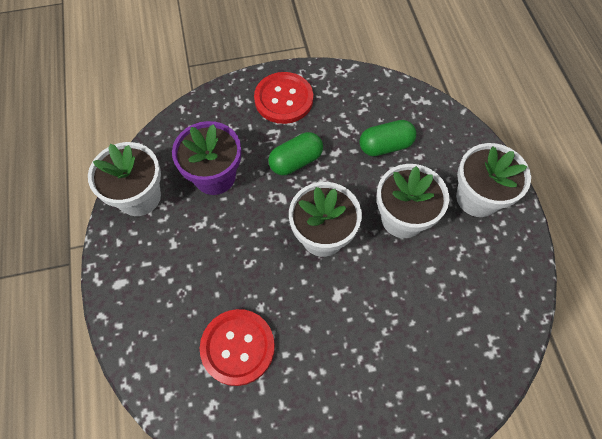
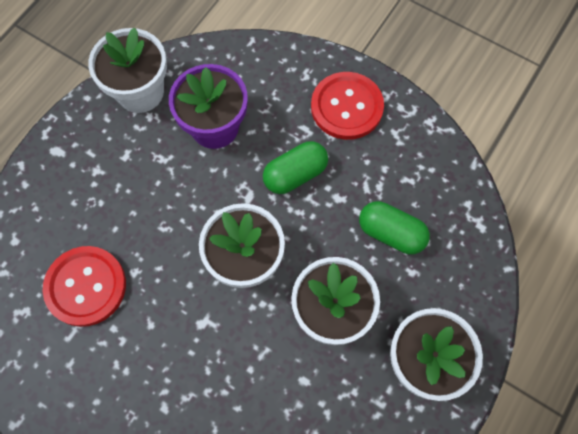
camera: 45 degrees right, 5 degrees up
green capsule [268,132,323,175] -> green capsule turned 45 degrees counterclockwise [263,141,328,194]

